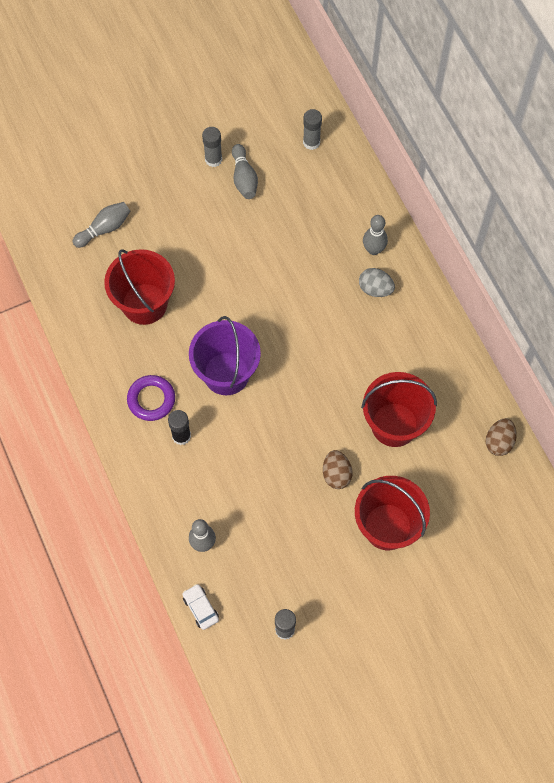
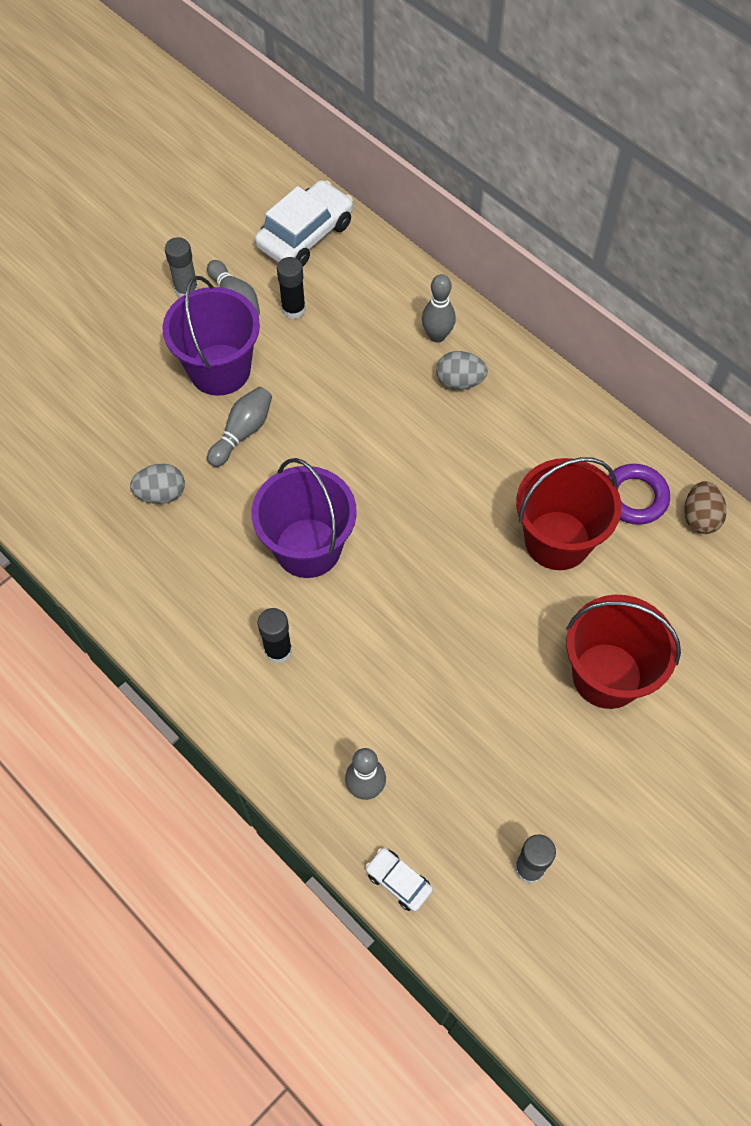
camera: 20 degrees left, 5 degrees down
grey bowling pin [72,202,131,248] -> grey bowling pin moved to [207,387,272,467]
red bucket [104,249,175,325] -> grey egg [130,463,185,504]
purple ring [127,375,175,421] -> purple ring moved to [608,464,670,525]
grey glue stick [303,109,322,150] -> white car [255,180,353,266]
brown egg [323,450,353,489] -> none
none -> purple bucket [162,276,260,396]
none -> black glue stick [277,257,306,319]

